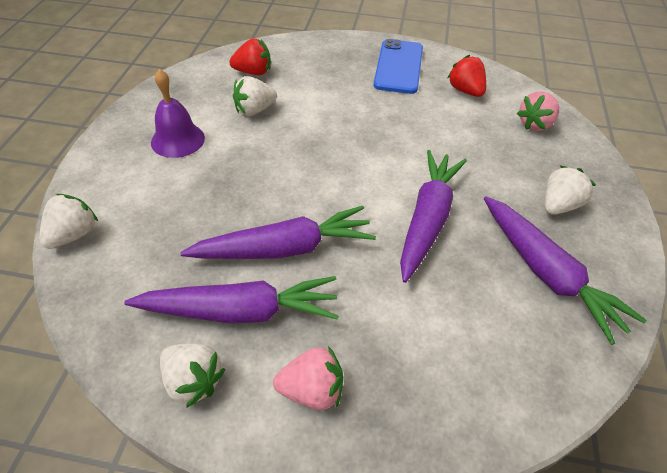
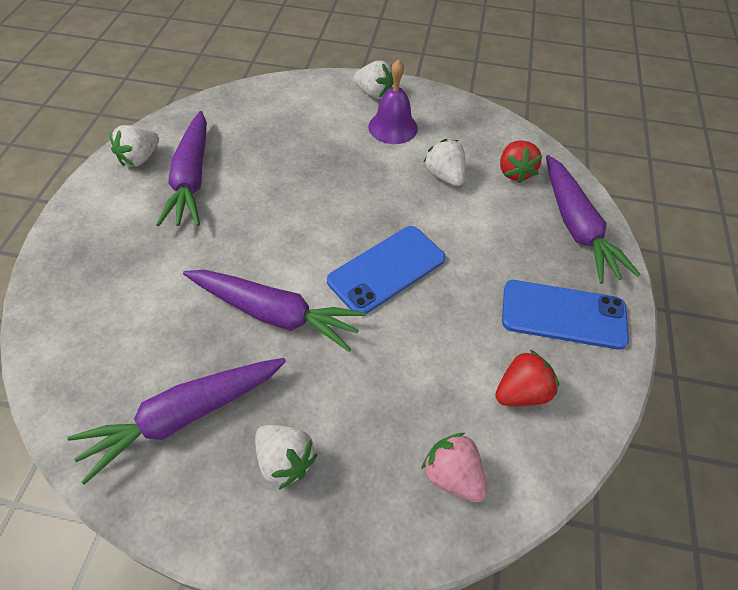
camera: 90 degrees right, 5 degrees up
white strawberry [39,194,98,249] -> white strawberry moved to [354,61,394,99]
purple carrot [180,206,376,259] -> purple carrot moved to [546,155,640,284]
pink strawberry [273,346,343,410] -> none
none -> blue phone [327,226,446,314]

